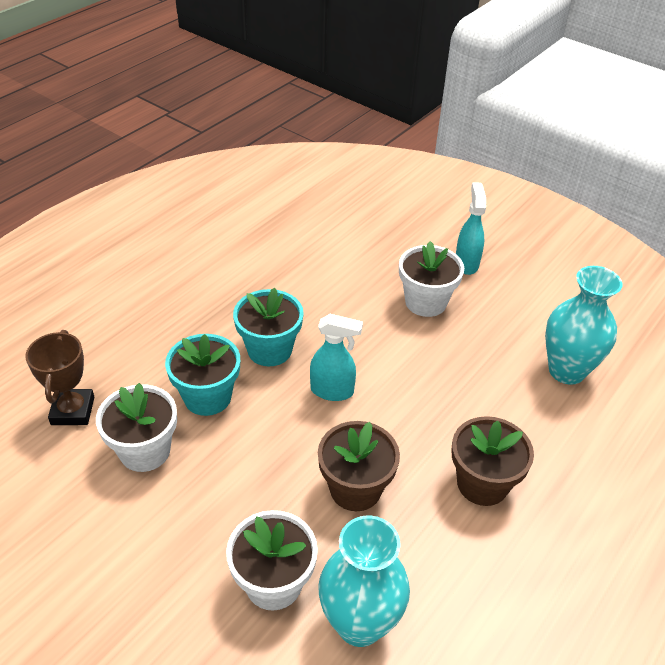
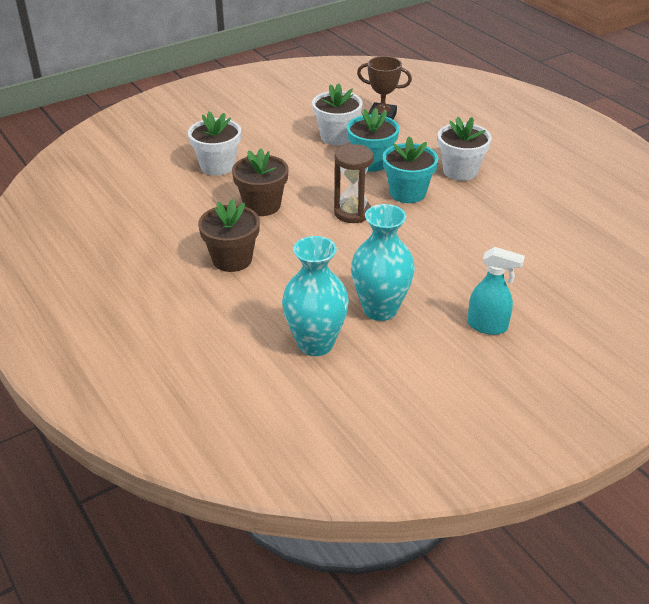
camera: 110 degrees right, 5 degrees down
turquoise spray bottle [310,314,363,401] -> brown hourglass [334,144,374,223]
turquoise vase [318,515,410,647] -> turquoise vase moved to [351,204,415,321]
white flower pot [399,241,464,317] -> white flower pot moved to [438,117,492,181]

